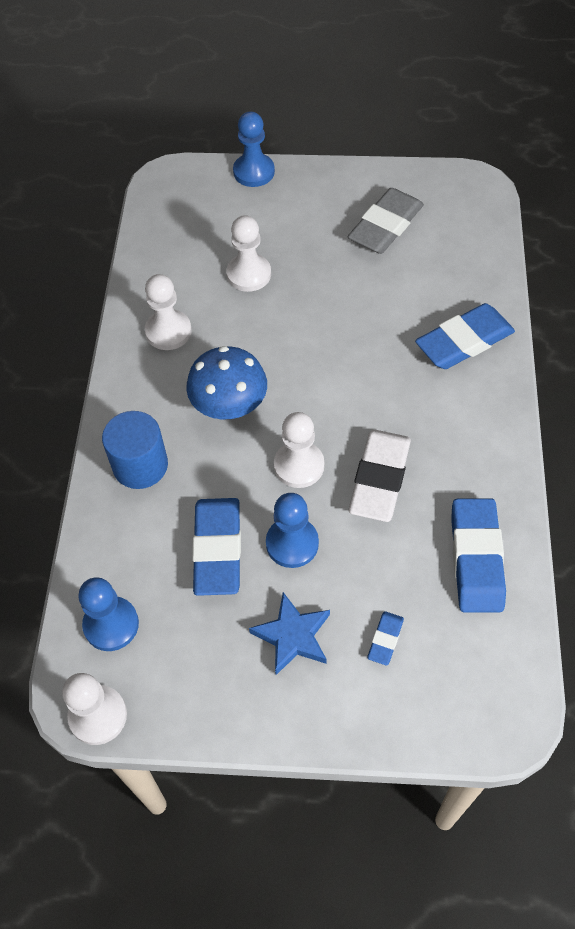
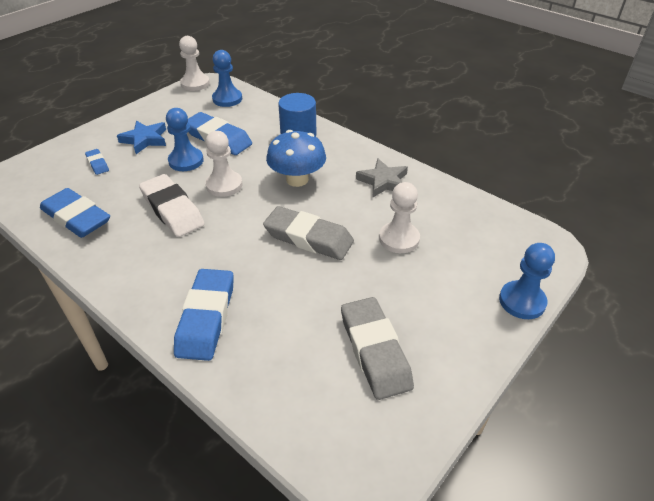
camera: 125 degrees right, 15 degrees down
white pawn [145,274,192,350] -> grey star [356,159,408,197]
none -> grey eraser [263,206,354,260]

